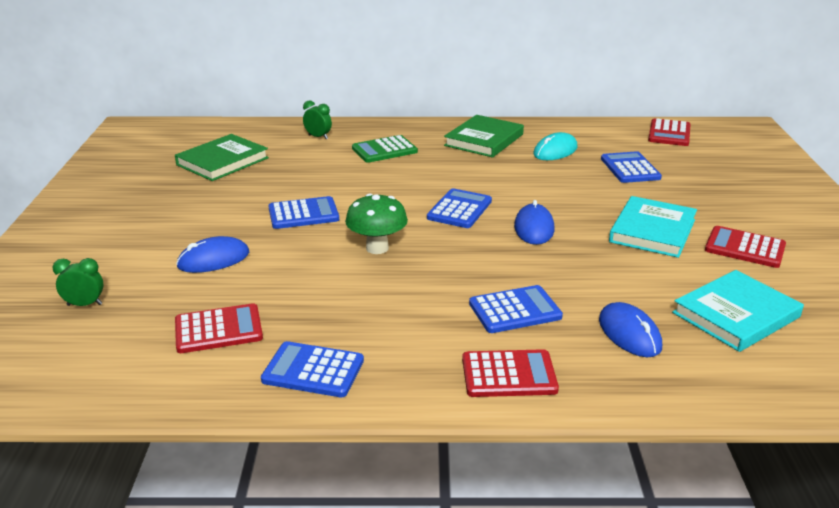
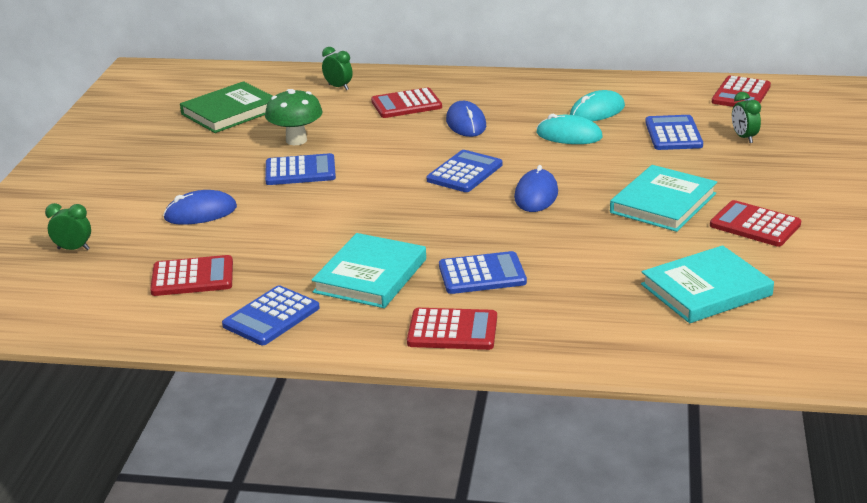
camera: 10 degrees right, 0 degrees up
blue calculator [261,341,364,397] -> blue calculator turned 75 degrees counterclockwise [222,285,320,345]
green mushroom [345,194,408,254] -> green mushroom moved to [265,89,323,145]
green calculator [352,135,418,163] -> red calculator [371,87,442,118]
green book [444,115,524,158] -> none
blue mouse [599,302,662,357] -> blue mouse moved to [446,101,486,137]
none -> turquoise book [312,233,426,308]
none -> turquoise mouse [537,114,603,144]
none -> green clock [732,92,761,143]

